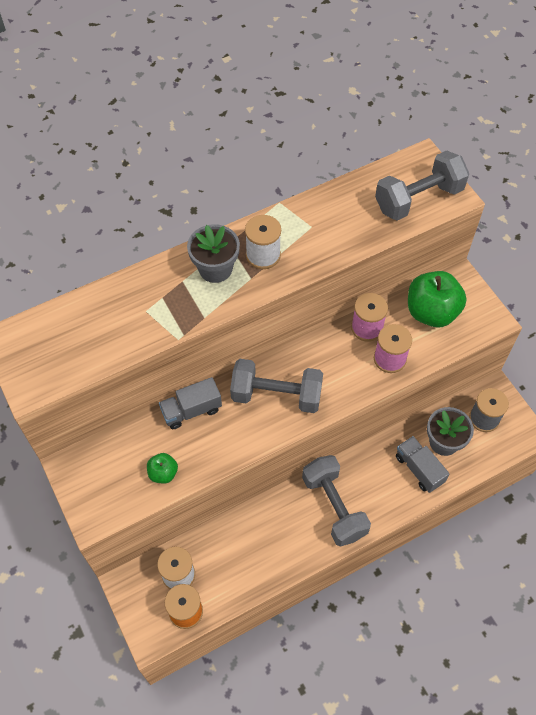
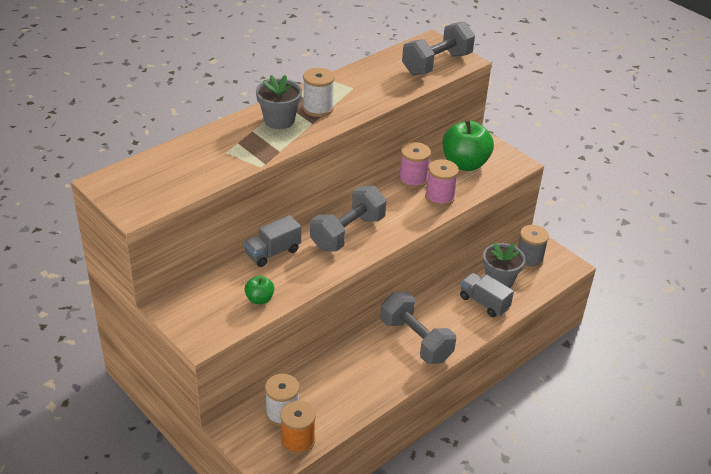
camera: 15 degrees left, 20 degrees down
grey dumbbell [230,359,323,413] -> grey dumbbell turned 45 degrees counterclockwise [310,186,387,252]

